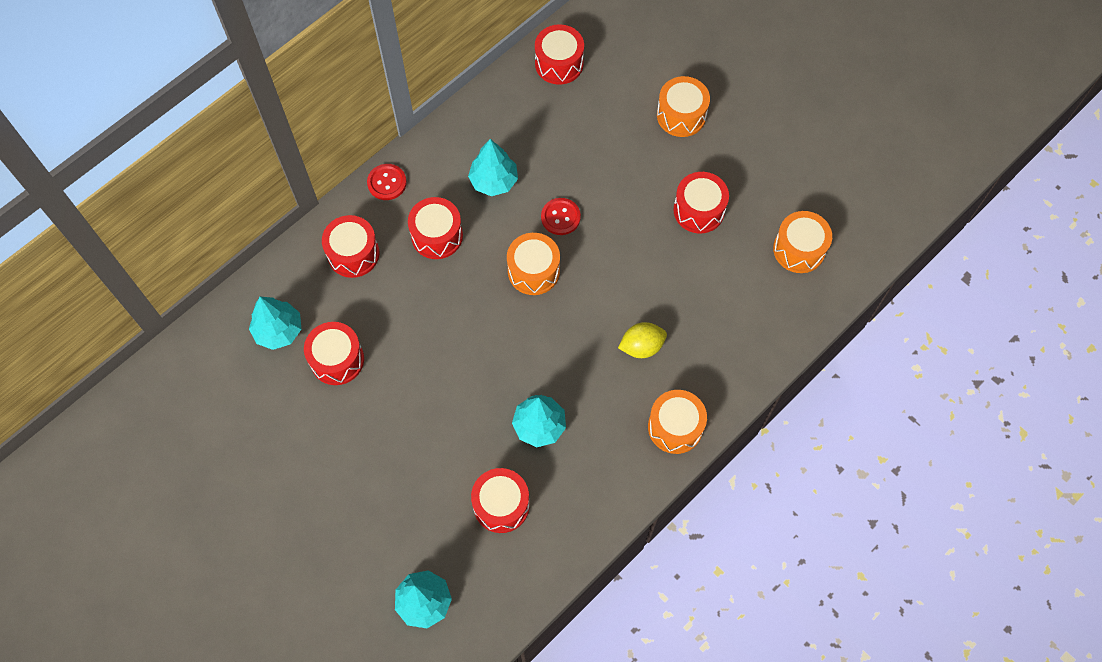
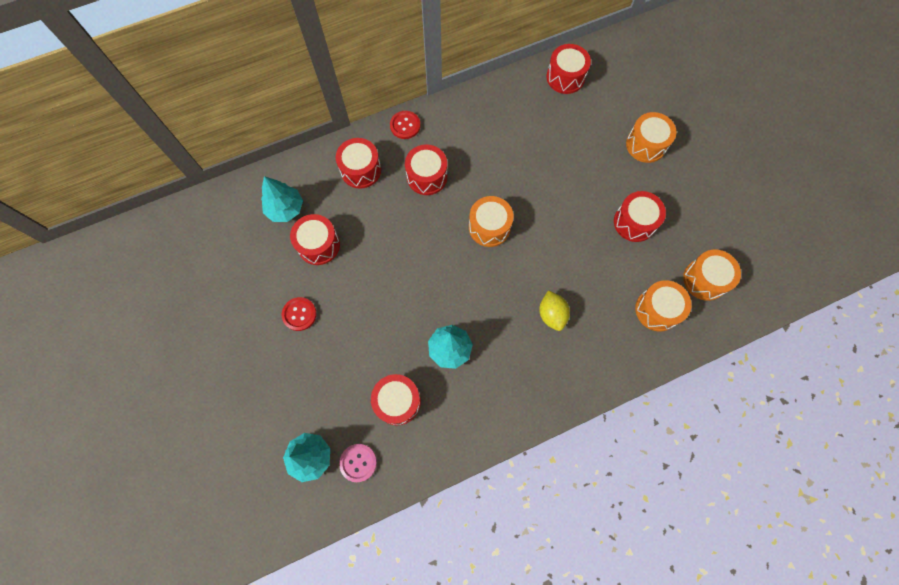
camera: 20 degrees right, 5 degrees up
turquoise tree [468,139,518,196] -> none
red button [541,198,581,235] -> red button moved to [281,297,317,331]
yellow lemon [618,322,667,358] -> yellow lemon turned 75 degrees clockwise [539,290,570,331]
orange drum [648,390,707,454] -> orange drum moved to [635,280,692,332]
none -> pink button [339,444,377,482]

